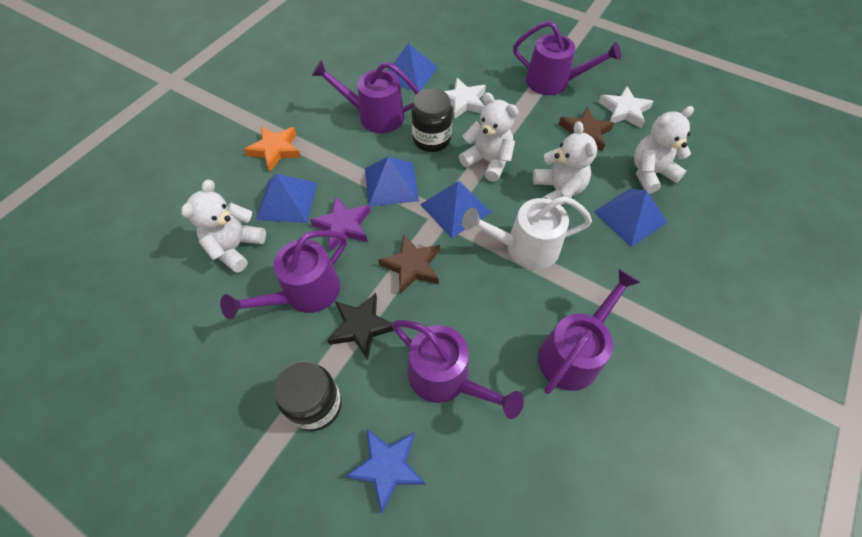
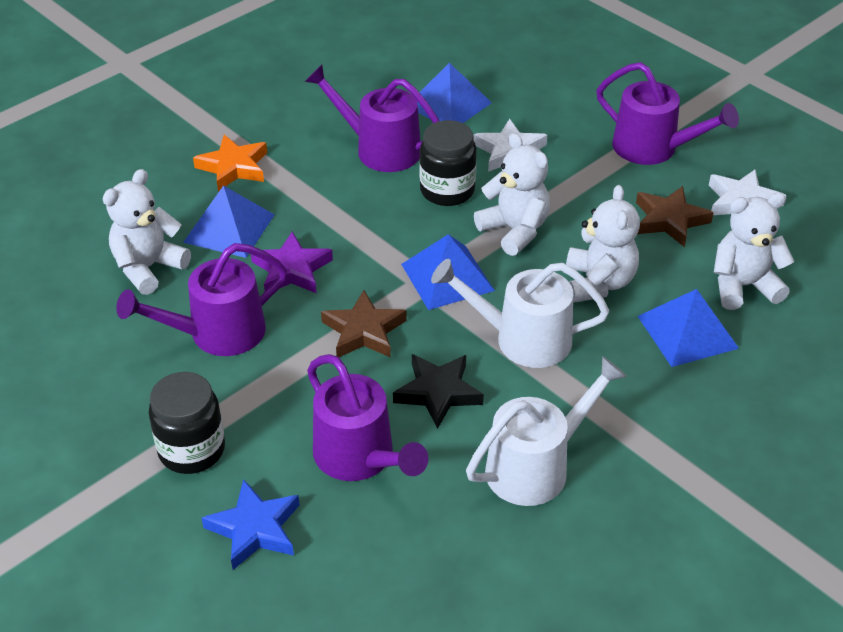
camera: 15 degrees right, 15 degrees down
black star [327,293,394,360] -> black star moved to [393,354,484,429]
blue pyramid [365,156,419,207] -> none
purple watering can [538,269,640,394] -> white watering can [466,356,627,506]

